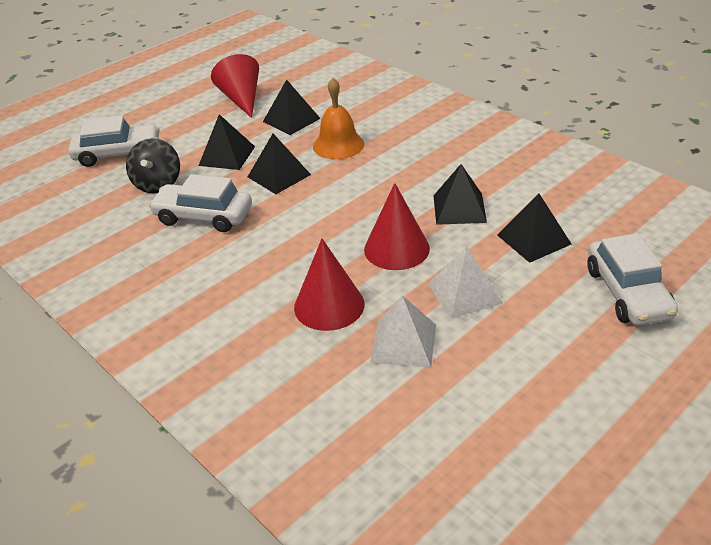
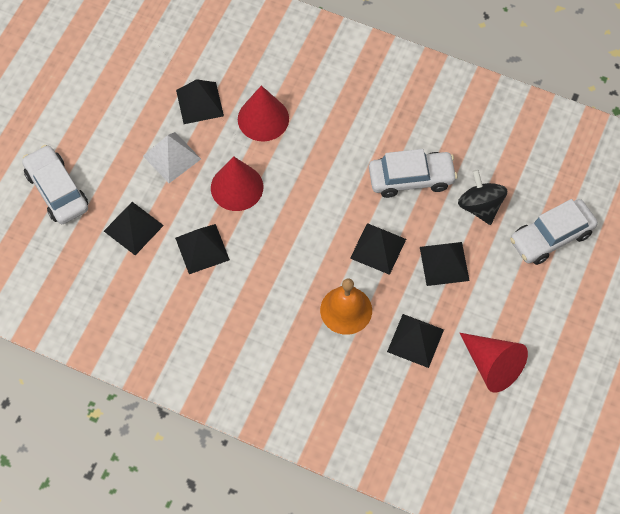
camera: 155 degrees right, 25 degrees up
white pyramid [370,296,436,368] -> black pyramid [176,79,224,124]

